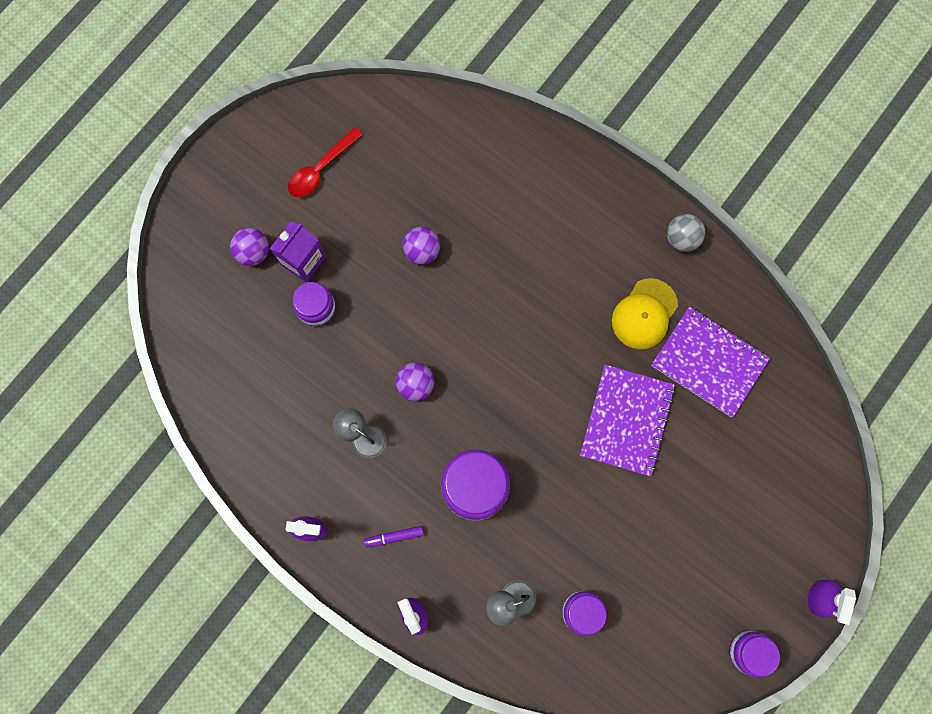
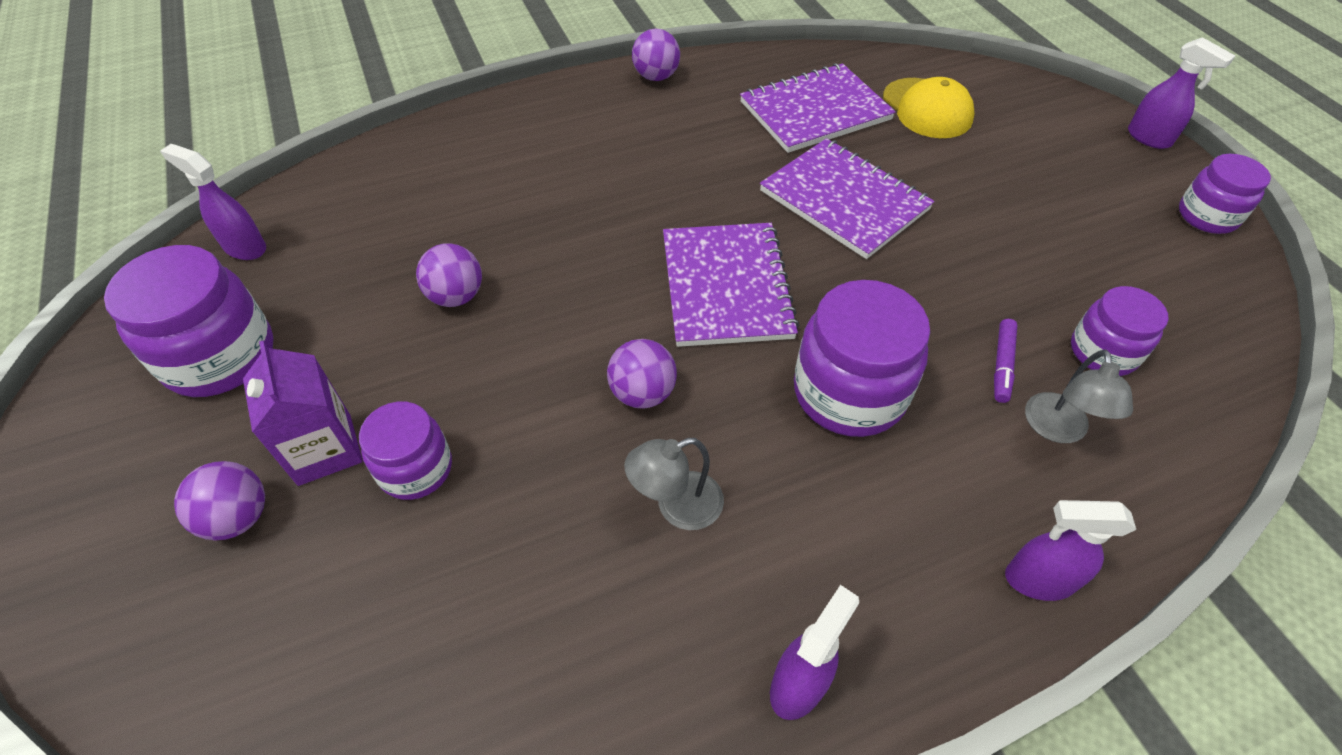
camera: 60 degrees left, 25 degrees down
red spoon [288,127,363,197] -> purple jar [104,245,274,397]
purple marker [364,526,424,547] -> purple marker moved to [994,319,1017,403]
yellow cap [612,278,678,349] -> yellow cap moved to [883,77,975,138]
grey ball [667,214,705,252] -> purple ball [632,29,680,81]
none -> purple spray bottle [160,144,266,260]
none -> purple notebook [663,223,799,347]

